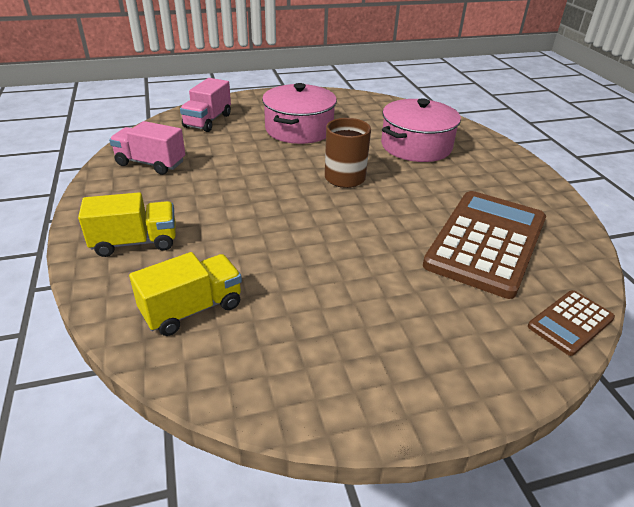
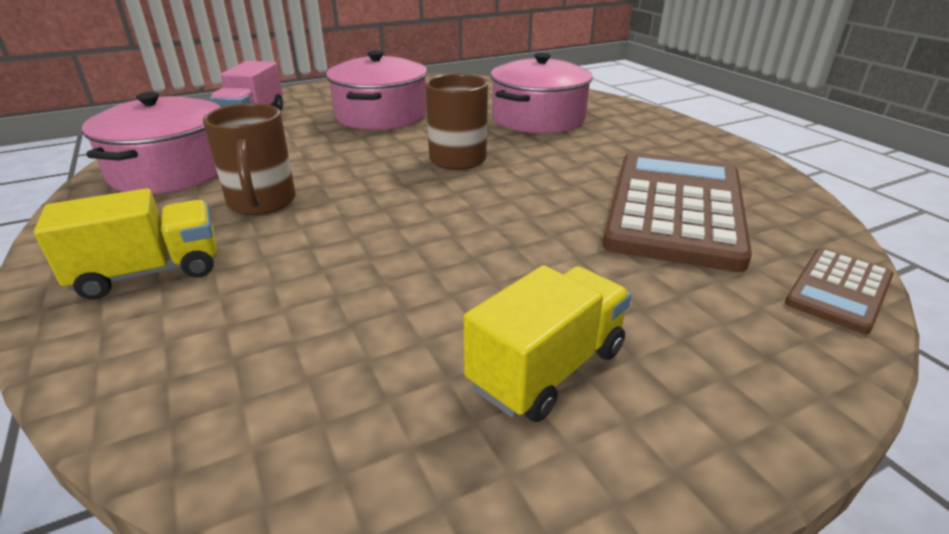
camera: 10 degrees left, 5 degrees down
pink truck [109,121,185,175] -> pink pot [82,92,221,194]
yellow truck [129,252,242,336] -> yellow truck moved to [463,265,631,422]
none -> brown mug [203,103,296,215]

